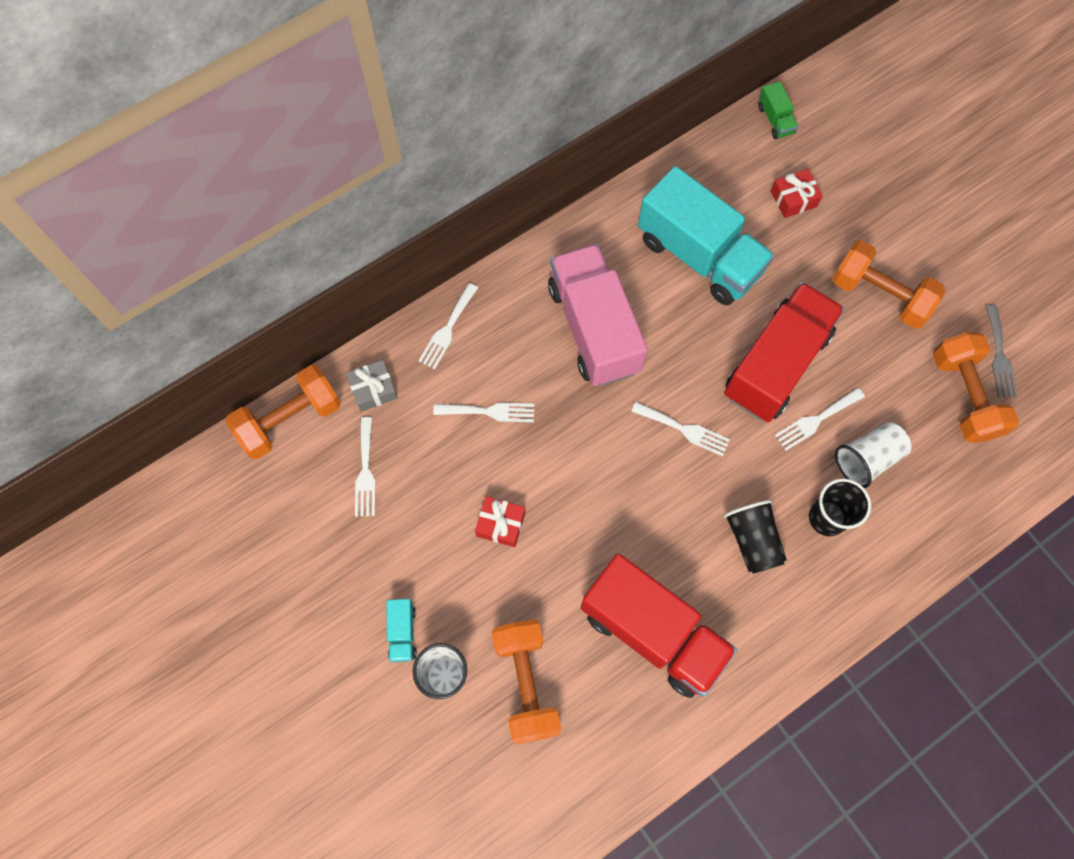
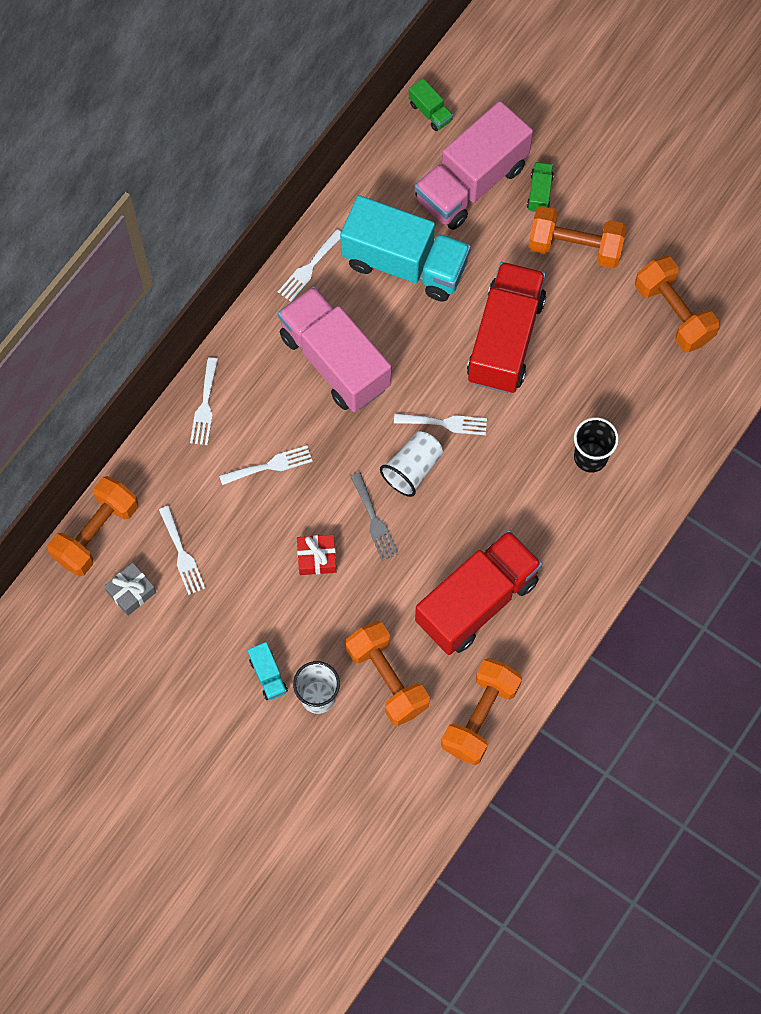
camera: 20 degrees left, 0 degrees up
grey gift [346,360,398,412] -> grey gift moved to [104,563,156,616]
red truck [581,553,737,698] -> red truck turned 60 degrees counterclockwise [415,530,542,655]
black cup [724,500,787,574] -> none
red gift [771,169,823,218] -> pink truck [415,101,533,230]
white fork [775,388,865,451] -> white fork moved to [278,229,341,302]
white cup [835,422,911,488] -> white cup moved to [380,431,443,497]
grey fork [985,305,1018,398] -> grey fork moved to [350,472,399,561]
none -> orange dumbbell [441,658,522,765]
none -> green truck [527,162,554,212]

